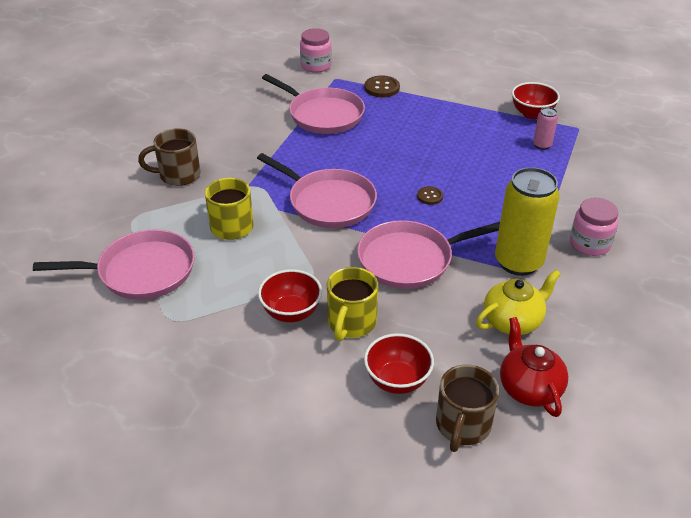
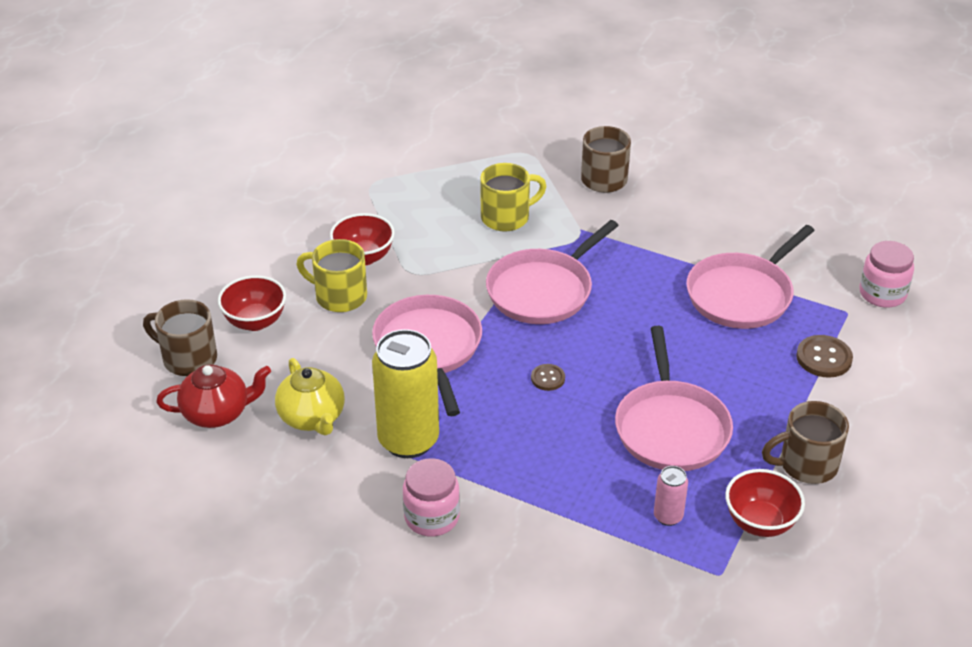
camera: 95 degrees right, 0 degrees up
pink pan [33,230,195,300] -> pink pan moved to [615,326,733,471]
none -> brown mug [762,401,849,484]

